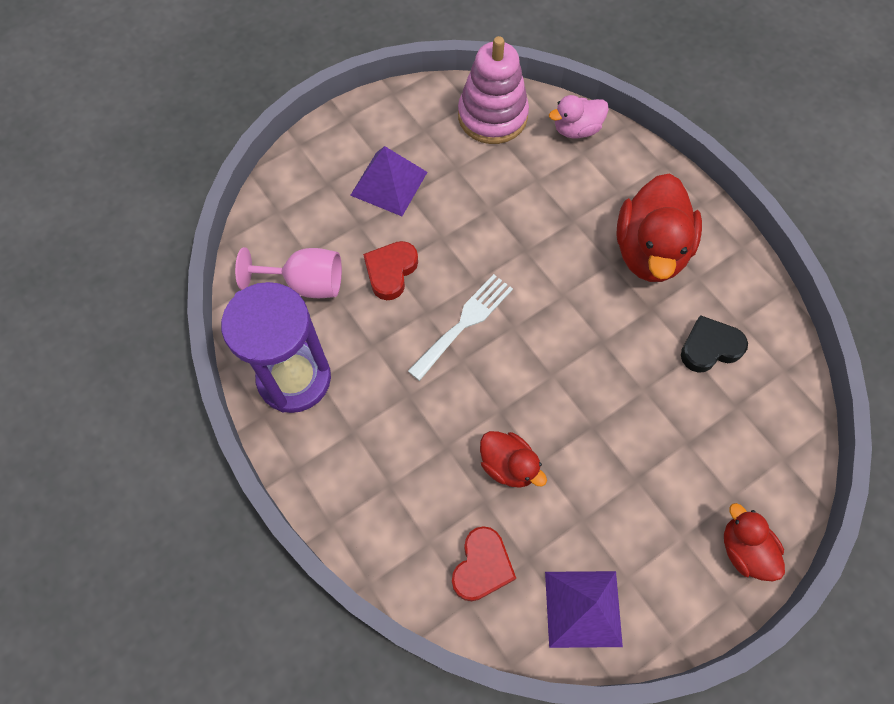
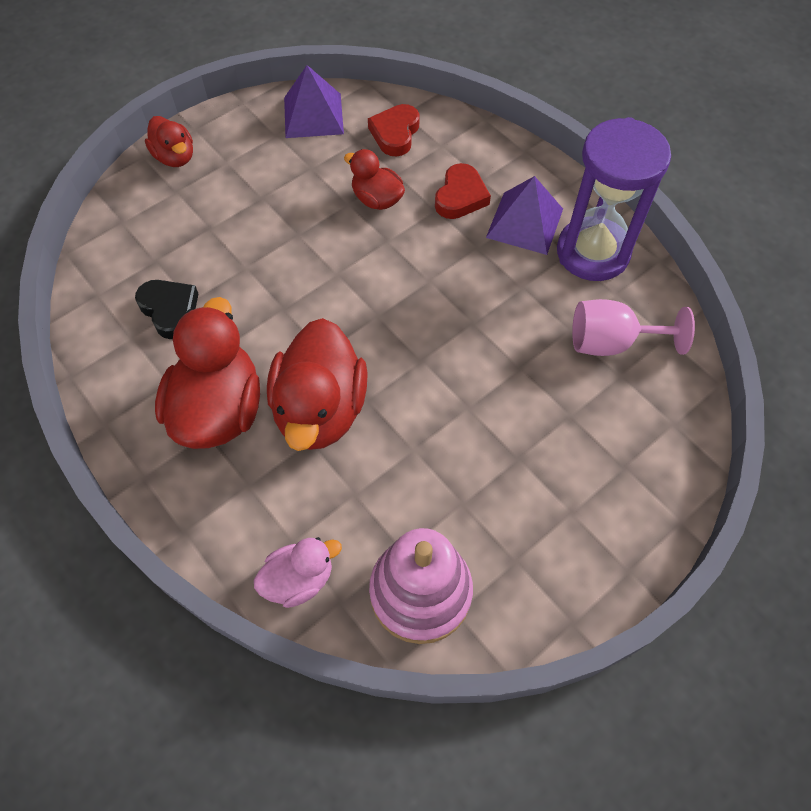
camera: 175 degrees right, 5 degrees down
purple pyramid [350,146,427,216] -> purple pyramid moved to [486,176,563,255]
red heart [363,241,418,300] -> red heart moved to [435,163,491,219]
white fork [408,274,513,381] -> none
black heart [681,315,748,373] -> black heart turned 105 degrees counterclockwise [135,280,198,339]
none -> red duck [267,318,368,451]

